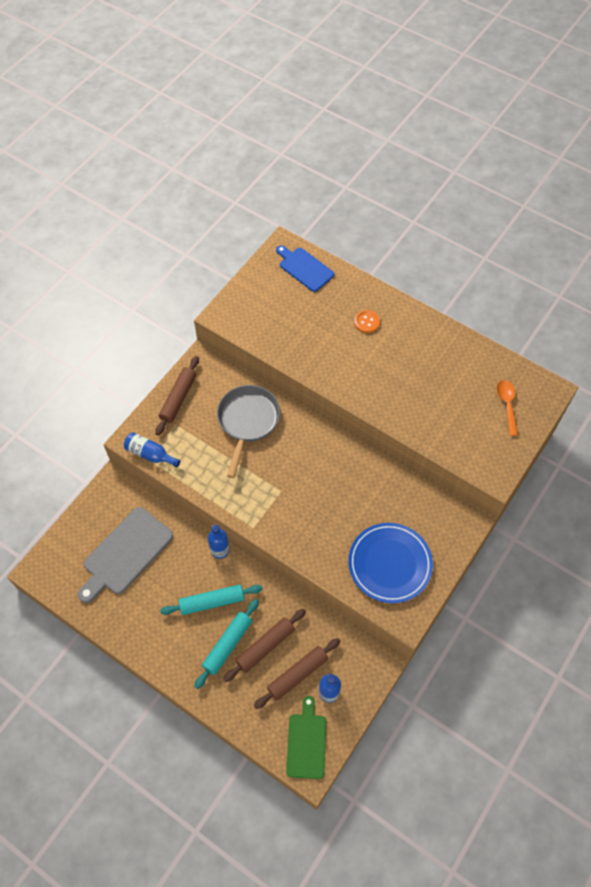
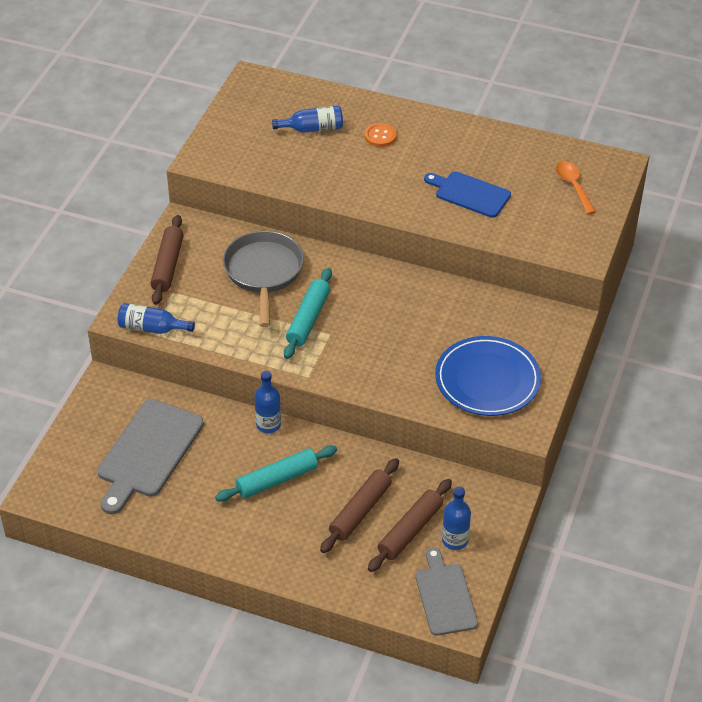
camera: 15 degrees left, 15 degrees down
turquoise rolling pin [194,599,259,689] -> turquoise rolling pin moved to [284,268,332,359]
blue cutting board [276,245,334,292] -> blue cutting board moved to [424,171,511,218]
green cutting board [286,696,326,779] -> grey cutting board [416,547,478,636]
none -> blue bottle [272,106,343,133]

